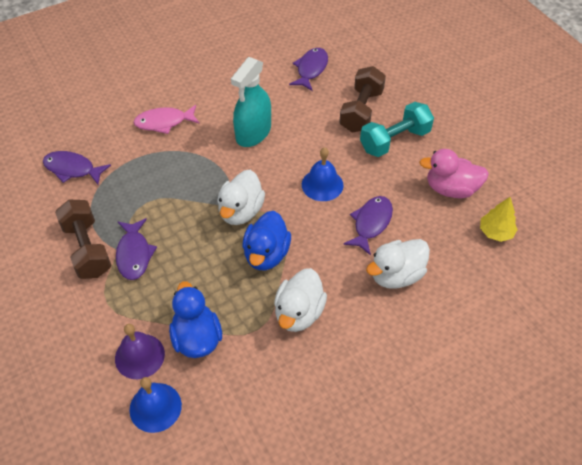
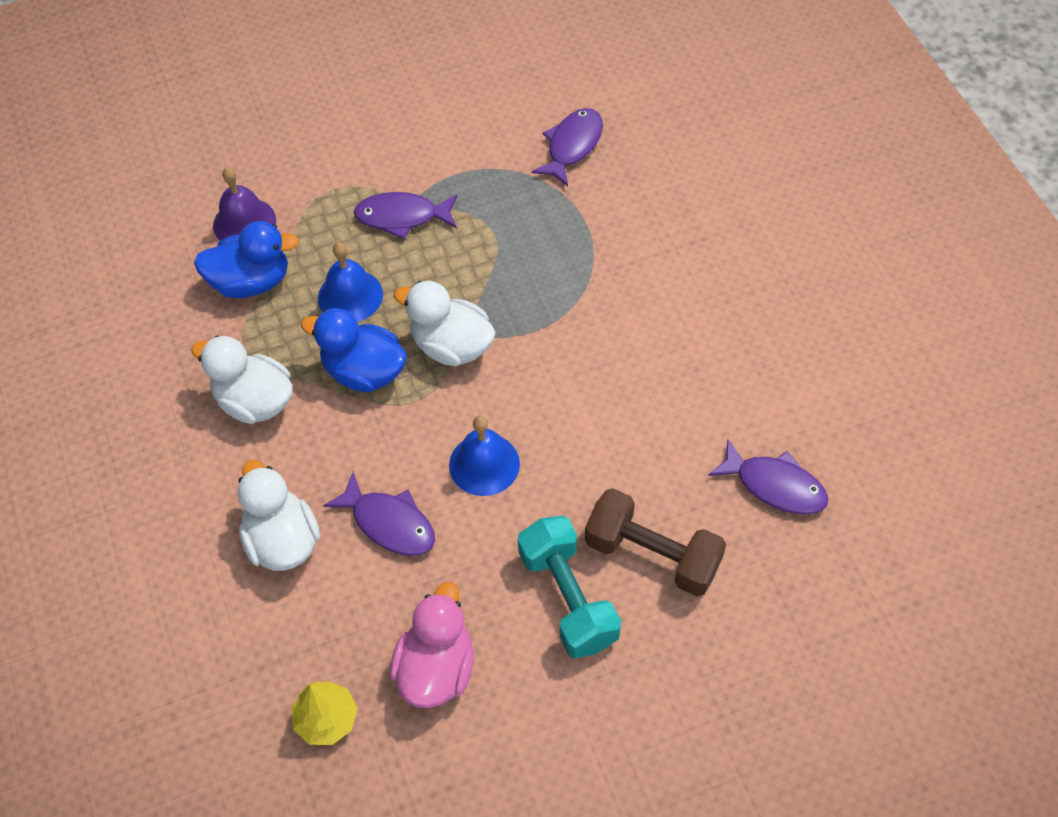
camera: 100 degrees right, 5 degrees up
brown dumbbell [55,200,112,279] -> none
blue bell [129,377,182,433] -> blue bell moved to [318,243,383,322]
pink fish [134,105,200,134] -> none
turquoise spray bottle [231,57,271,147] -> none

